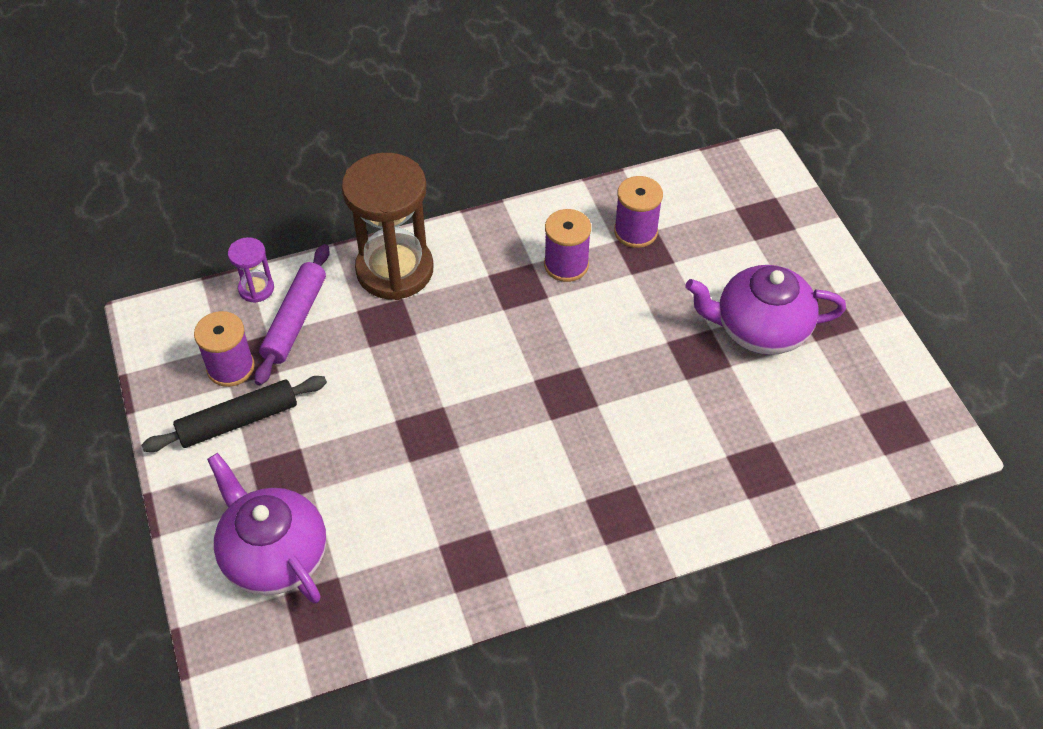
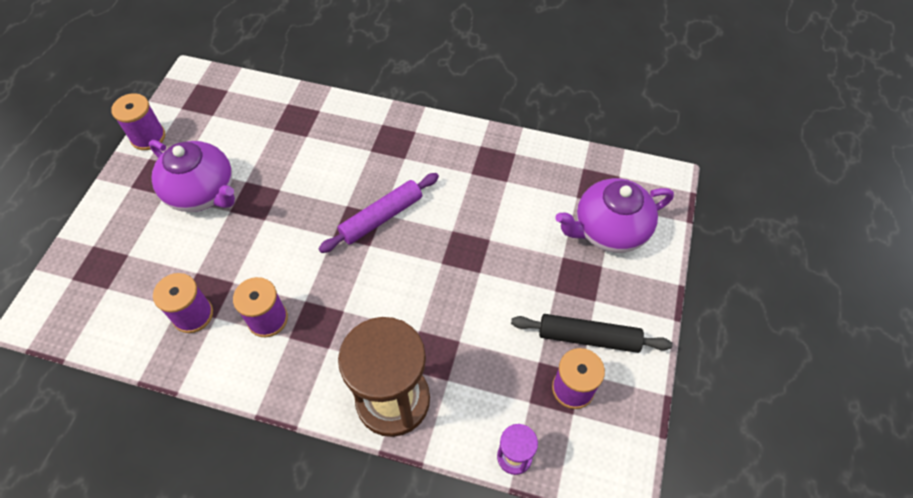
camera: 145 degrees left, 5 degrees up
purple teapot [207,453,326,603] -> purple teapot turned 75 degrees clockwise [555,178,674,253]
purple rolling pin [254,244,330,385] -> purple rolling pin moved to [319,173,439,253]
none -> purple spool [111,93,165,150]

